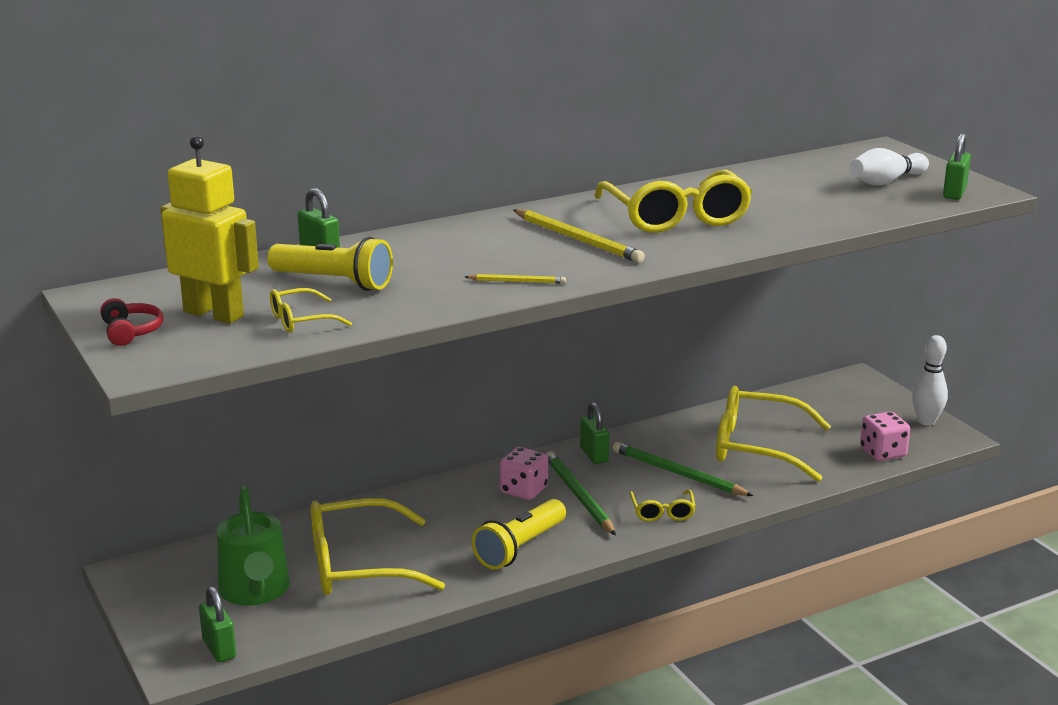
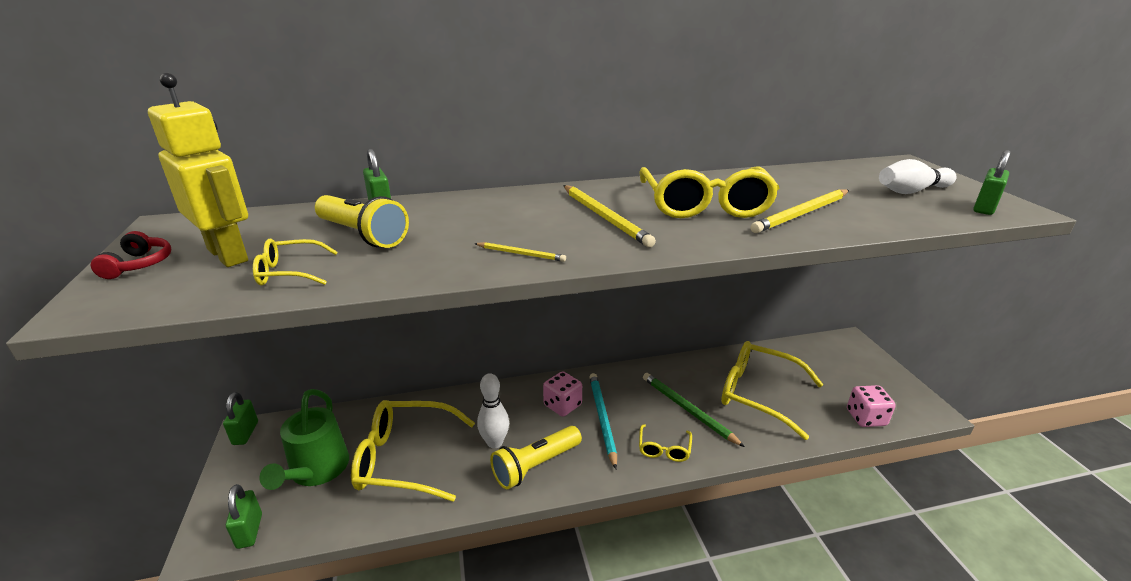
camera: 15 degrees right, 5 degrees up
green pencil [546,451,616,535] -> turquoise pencil [589,373,617,469]
green padlock [580,402,609,464] -> green padlock moved to [223,392,258,445]
white bowling pin [912,335,948,426] -> white bowling pin moved to [477,373,509,449]
none -> yellow pencil [750,189,849,233]

